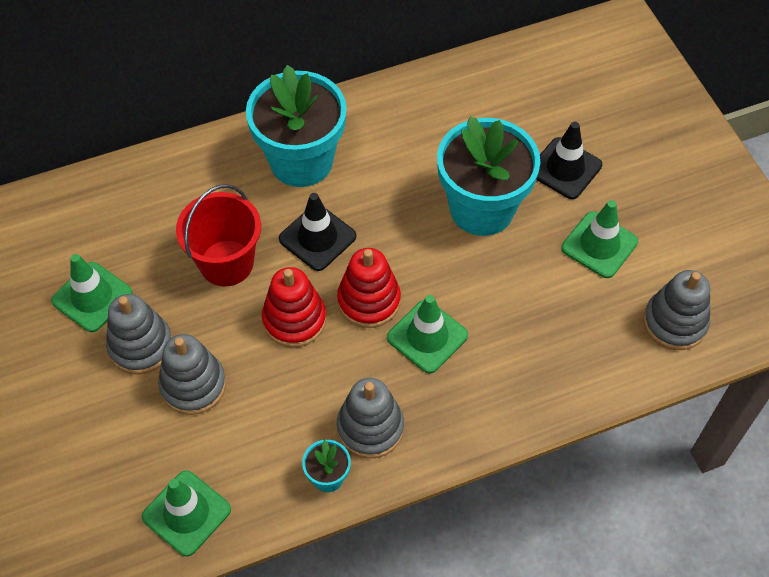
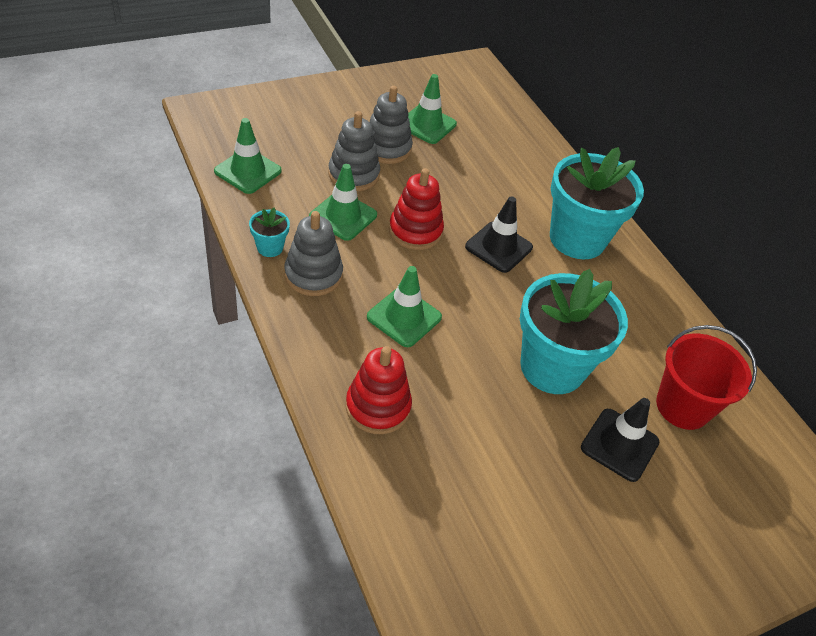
camera: 80 degrees right, 10 degrees down
red bucket [176,184,261,286] -> red bucket moved to [656,325,757,430]
red stacking toy [337,248,401,328] -> red stacking toy moved to [346,346,412,434]
green traffic cone [561,200,638,278] -> green traffic cone moved to [309,164,377,241]
grey stacking toy [643,270,710,350] -> none

